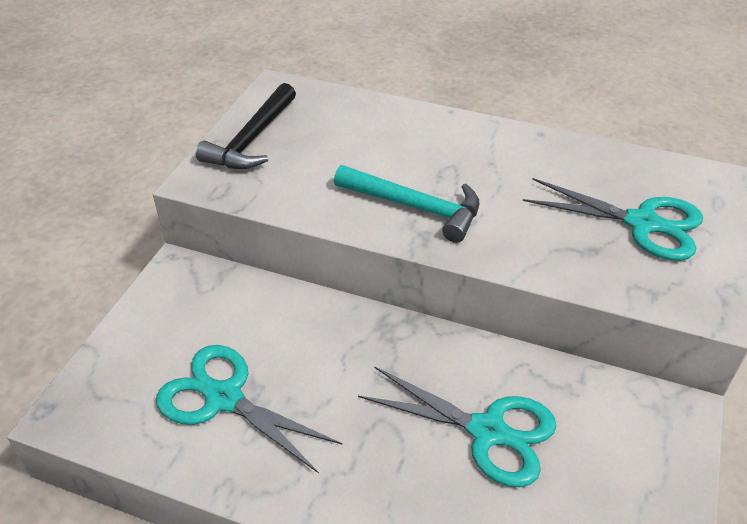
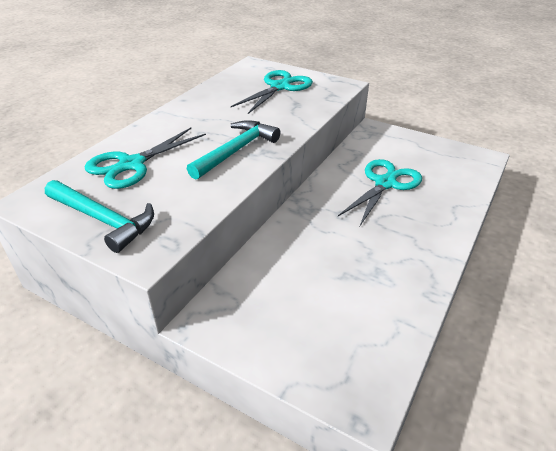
camera: 80 degrees left, 5 degrees down
turquoise scissors [156,345,342,473] -> turquoise scissors moved to [85,128,206,189]
black hammer [196,83,296,169] -> turquoise hammer [45,180,154,253]

